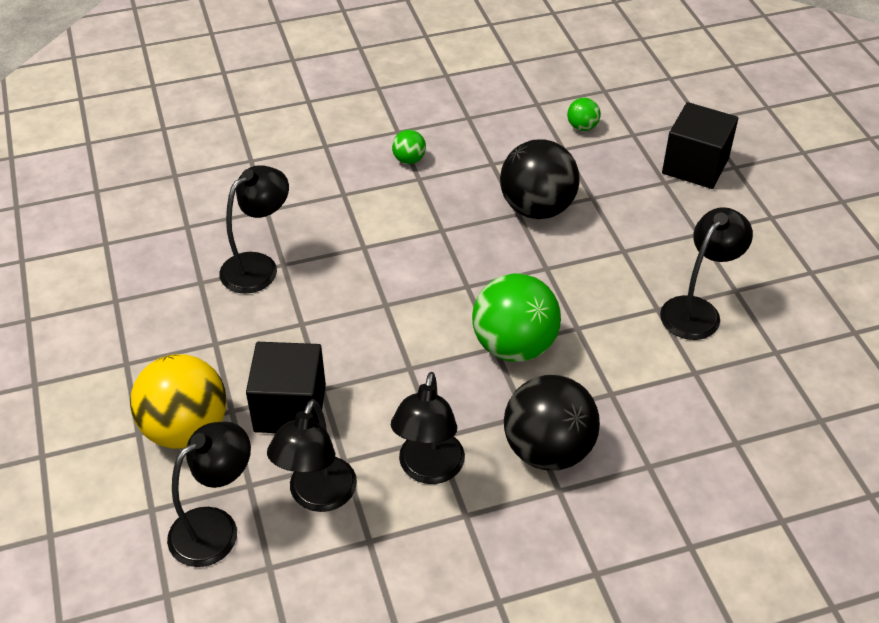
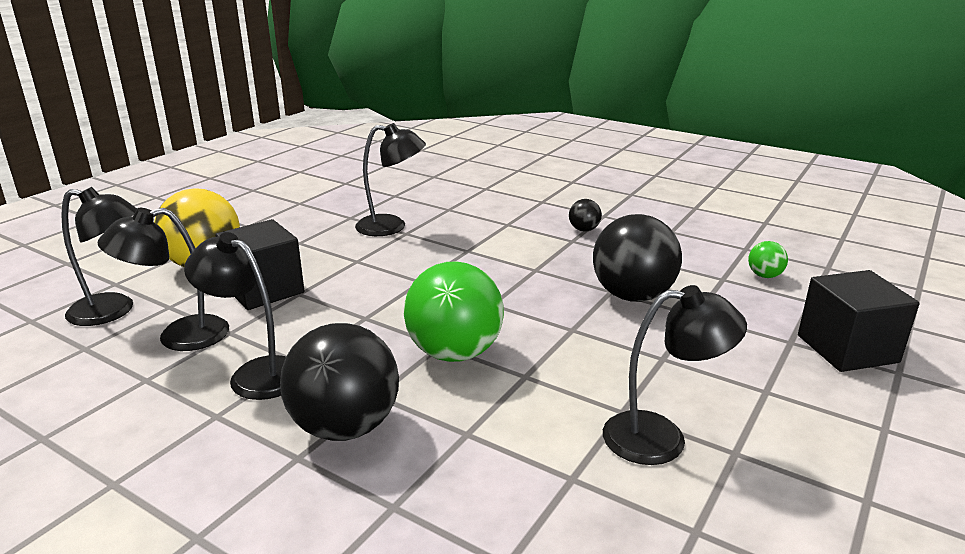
camera: 50 degrees right, 20 degrees down
black lamp [391,372,465,484] -> black lamp turned 60 degrees clockwise [184,232,286,400]
green ball [392,130,426,164] -> black ball [569,199,602,232]

